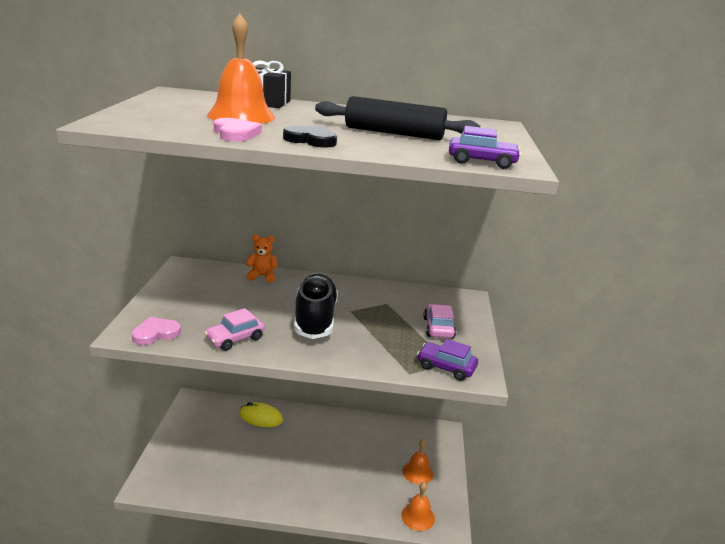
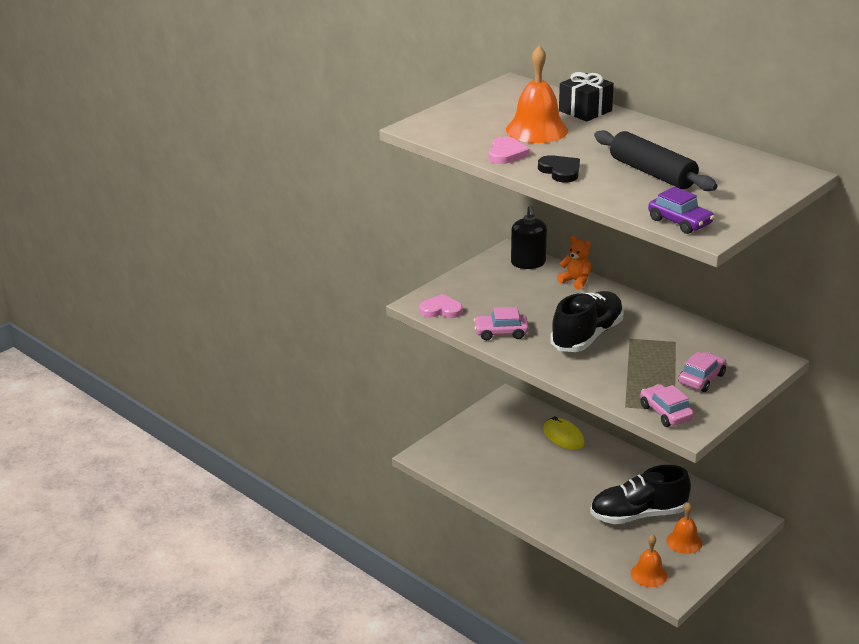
camera: 40 degrees right, 5 degrees up
purple car [417,339,478,381] -> pink car [640,384,694,427]
none -> black soap dispenser [511,205,547,269]
none -> black shoe [590,465,691,524]

